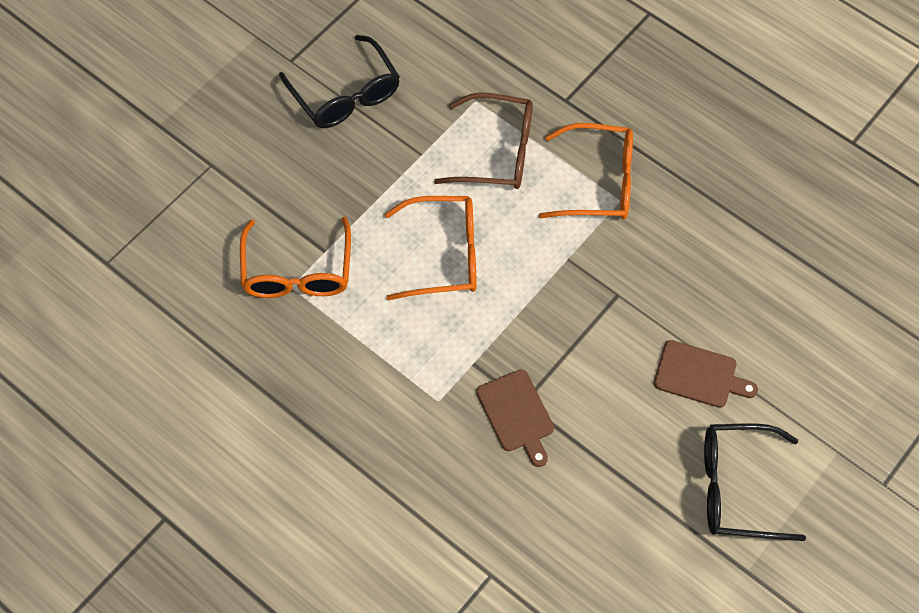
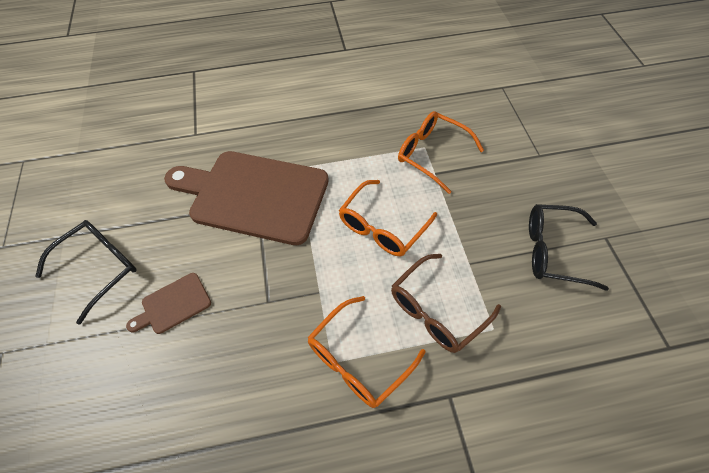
camera: 130 degrees right, 5 degrees down
brown cutting board [476,370,554,467] -> brown cutting board [164,151,329,245], size x2.34

